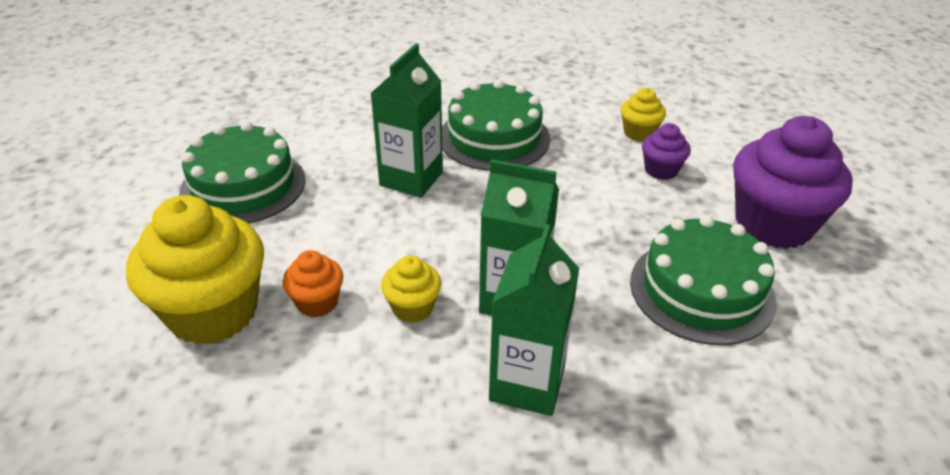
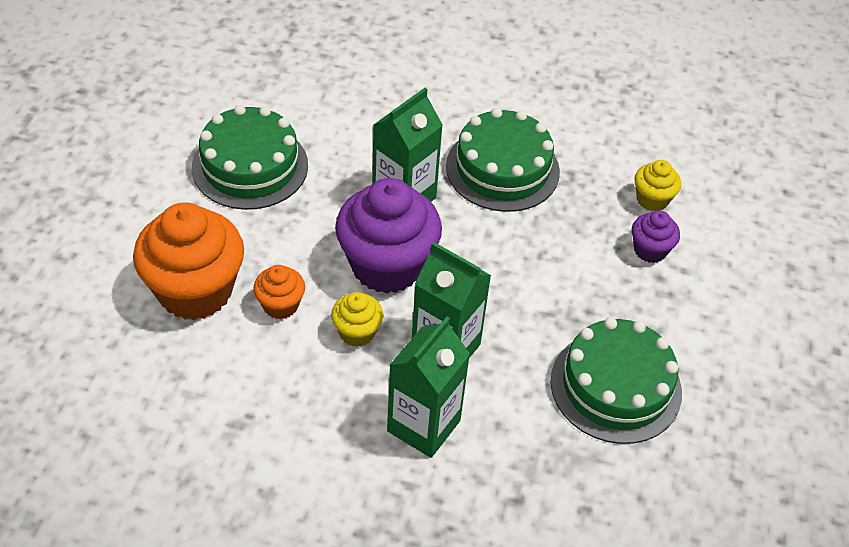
camera: 15 degrees right, 10 degrees up
yellow cupcake [126,195,264,345] -> orange cupcake [133,202,244,320]
purple cupcake [733,116,853,249] -> purple cupcake moved to [335,178,442,294]

